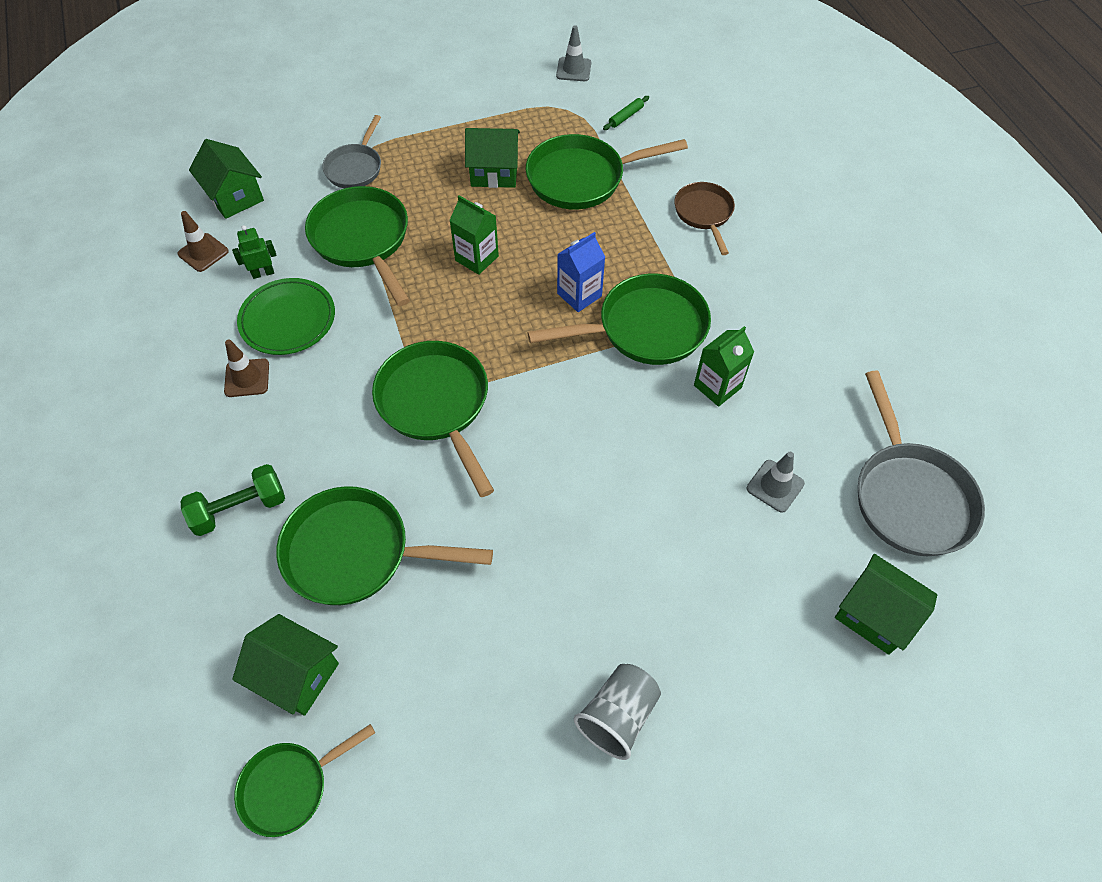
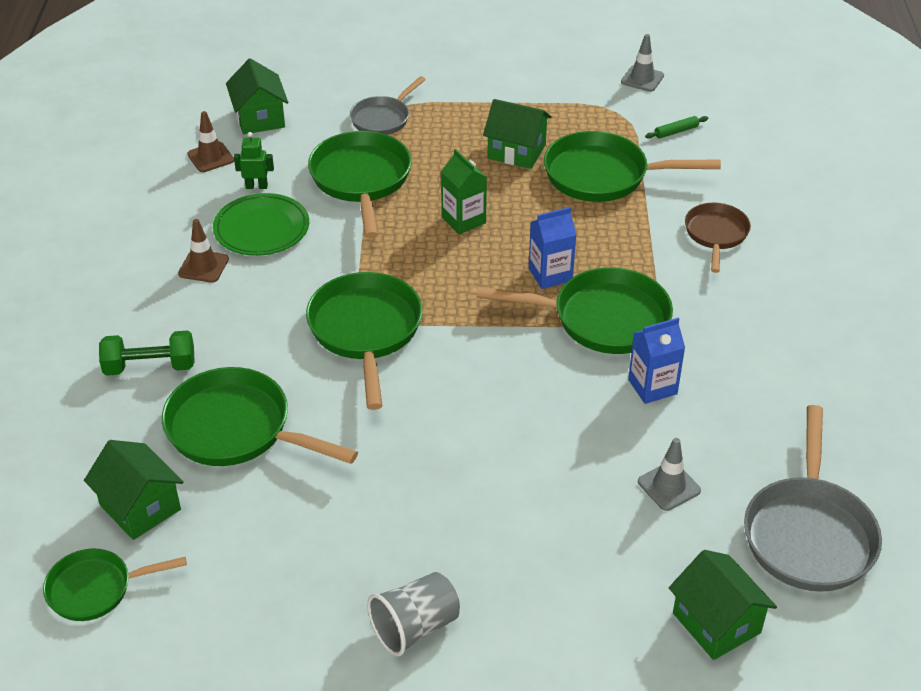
camera: 20 degrees right, 15 degrees down
green carton [694,326,754,407] -> blue carton [628,318,685,404]

